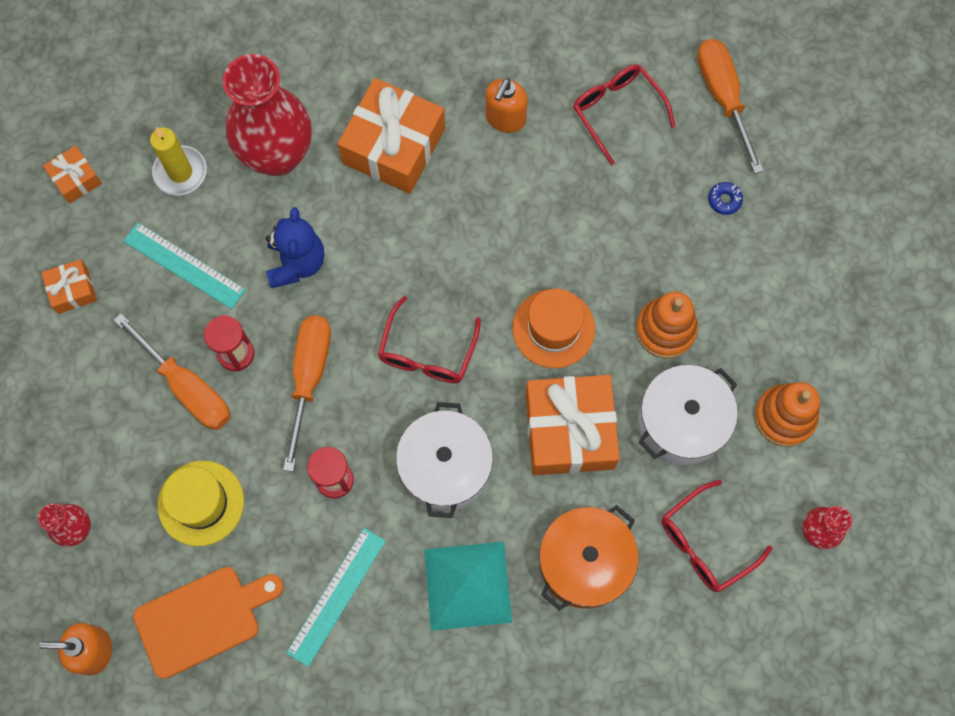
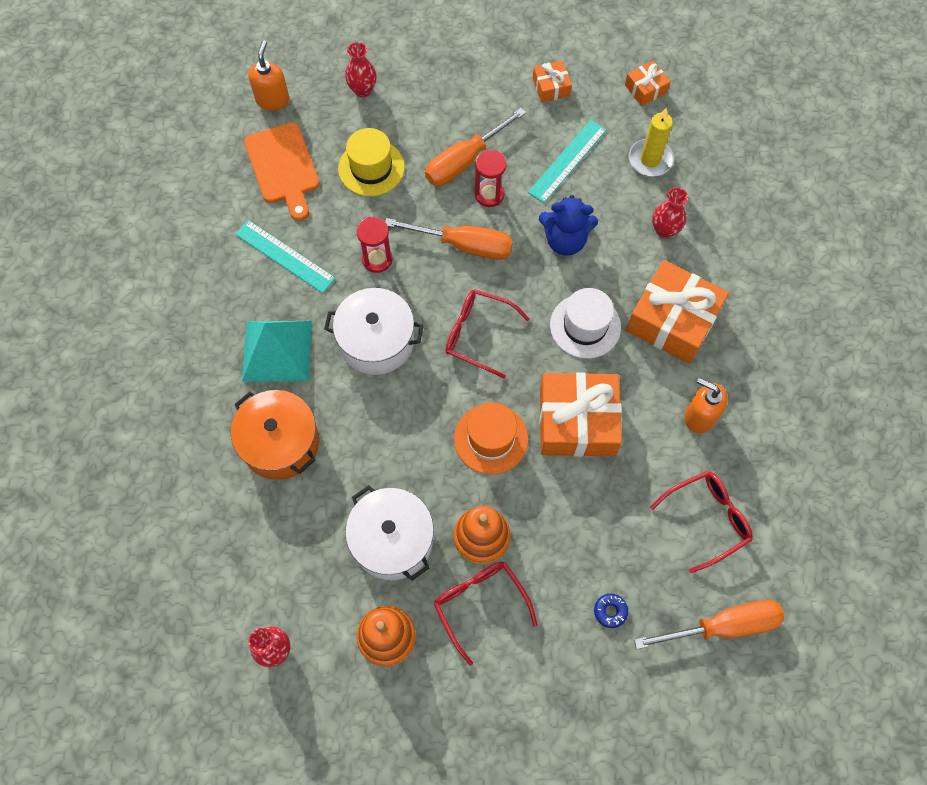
camera: 95 degrees right, 5 degrees down
red vase [223,54,312,176] -> red vase [652,187,688,238], size x0.47
orange gift [526,375,620,475] -> orange gift moved to [539,372,622,457]
red glasses [662,480,773,592] -> red glasses moved to [434,561,538,666]
none -> white hat [550,288,621,359]

